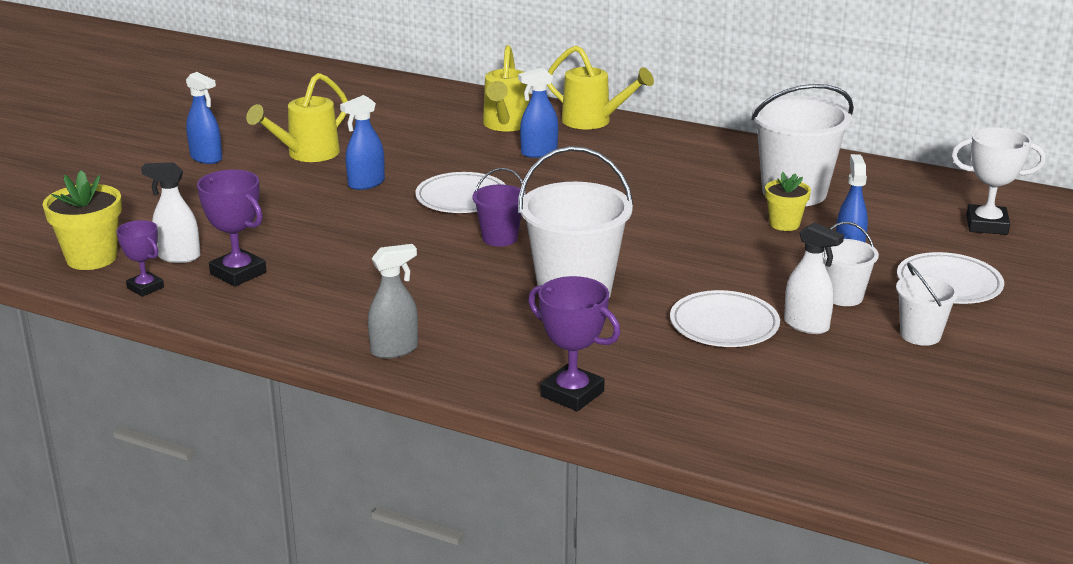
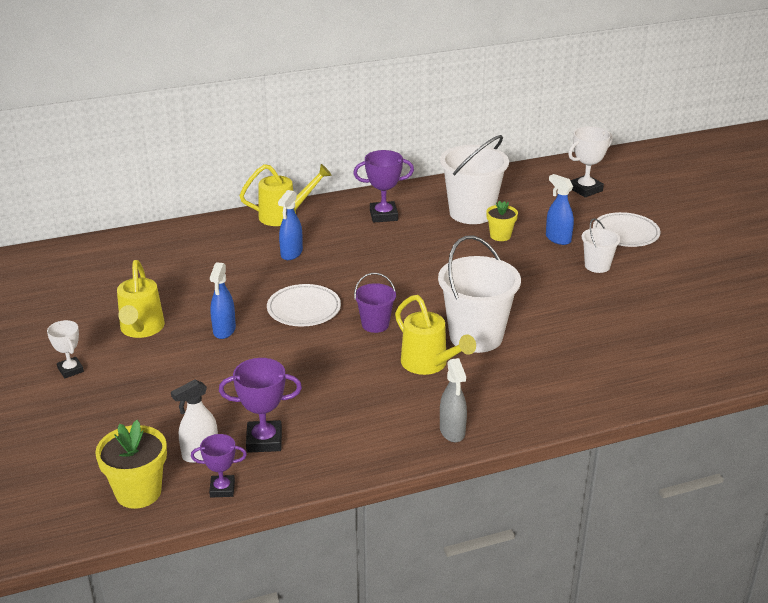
camera: 45 degrees left, 5 degrees up
blue spray bottle [186,72,222,164] -> white trophy [47,320,84,378]
grey spray bottle [368,244,418,359] -> grey spray bottle turned 150 degrees clockwise [440,358,467,442]
yellow watering can [483,45,530,131] -> yellow watering can moved to [395,295,476,375]
purple trophy [528,276,621,411] -> purple trophy moved to [353,150,414,222]
white plate [670,290,780,347] -> none
white spray bottle [784,222,844,334] -> none
white bucket [896,263,959,346] -> none

